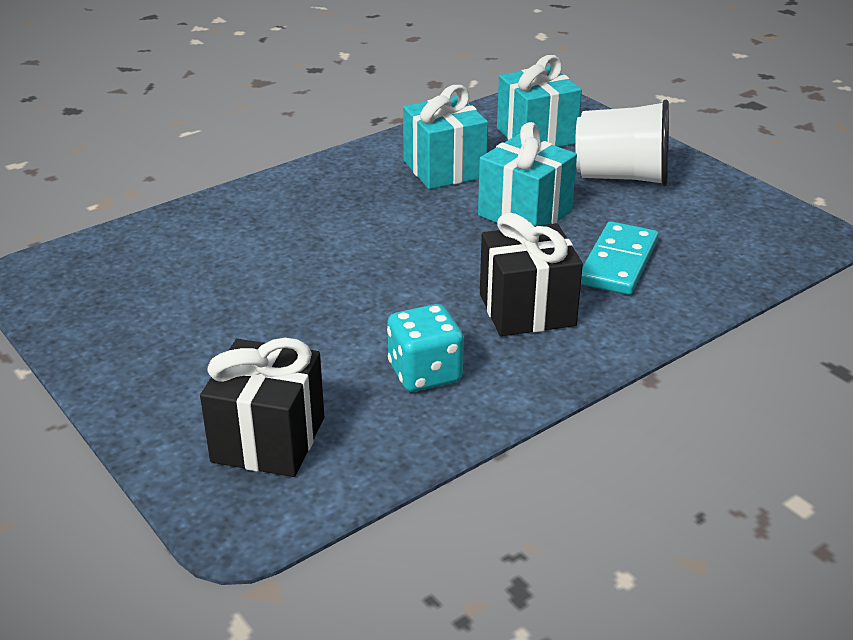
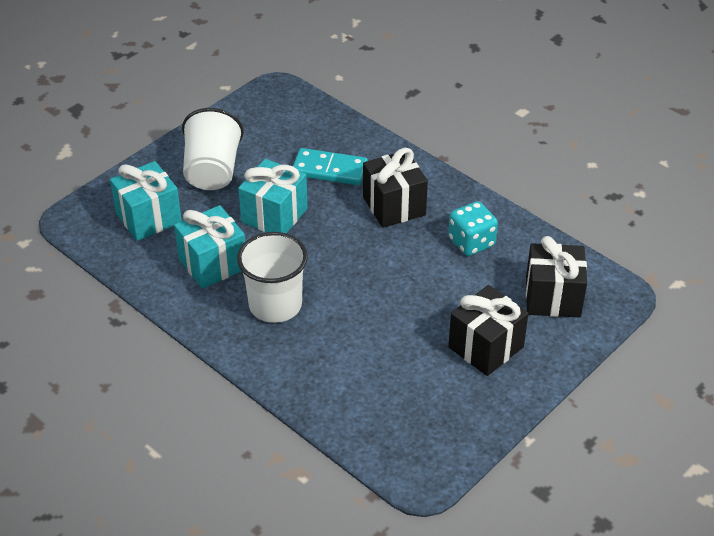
camera: 100 degrees left, 10 degrees up
none -> white cup [237,232,308,323]
none -> black gift [448,285,529,376]

